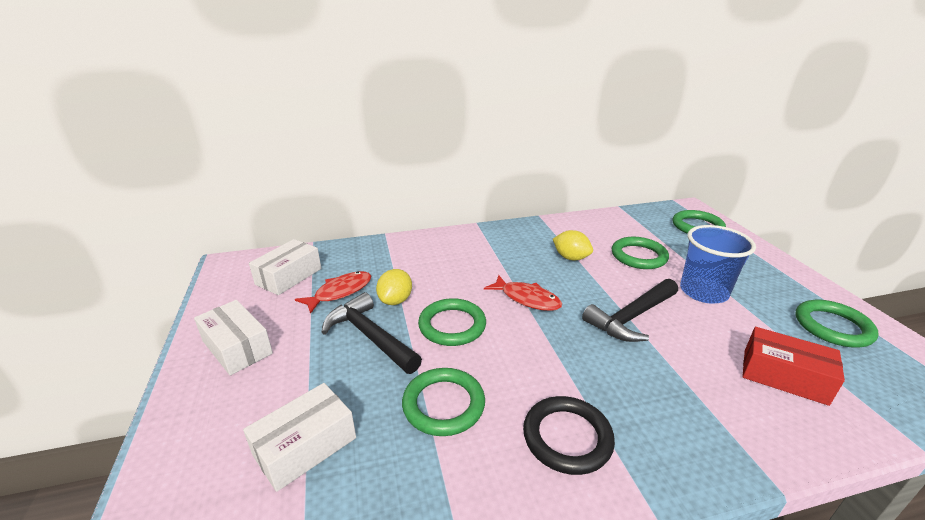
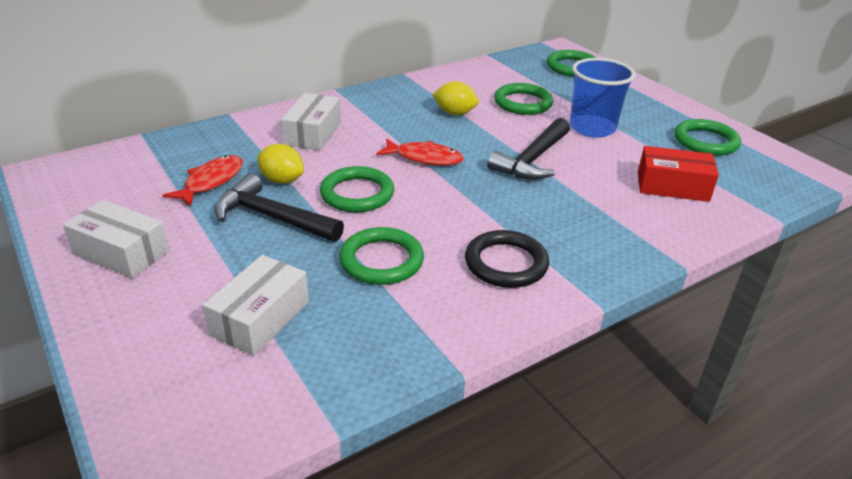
camera: 20 degrees left, 5 degrees up
white box [249,239,321,295] -> white box moved to [281,93,341,151]
yellow lemon [376,269,412,305] -> yellow lemon turned 60 degrees counterclockwise [257,144,304,184]

